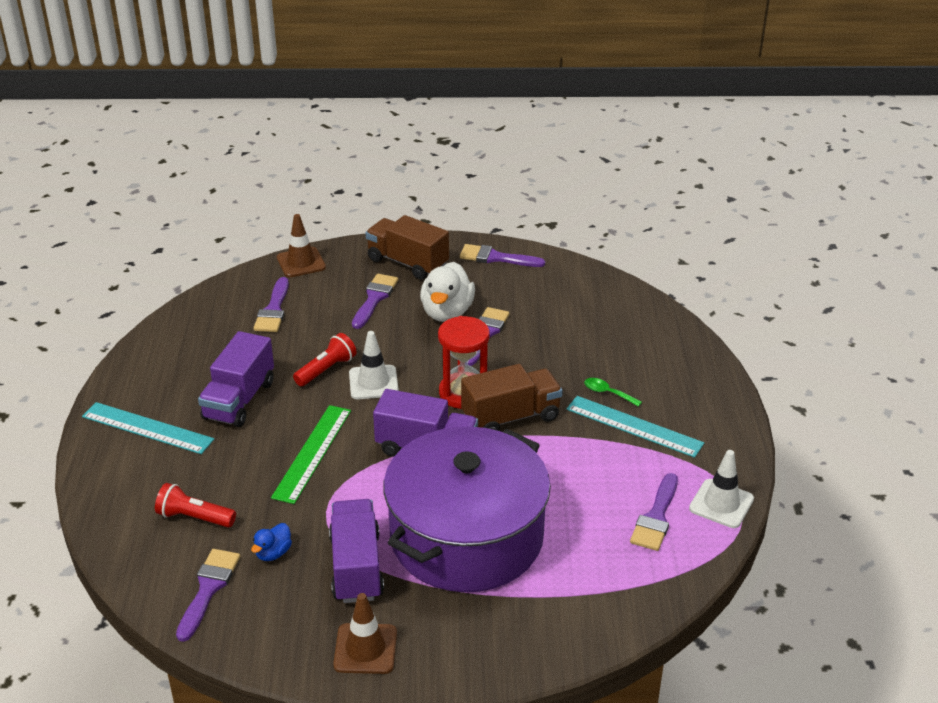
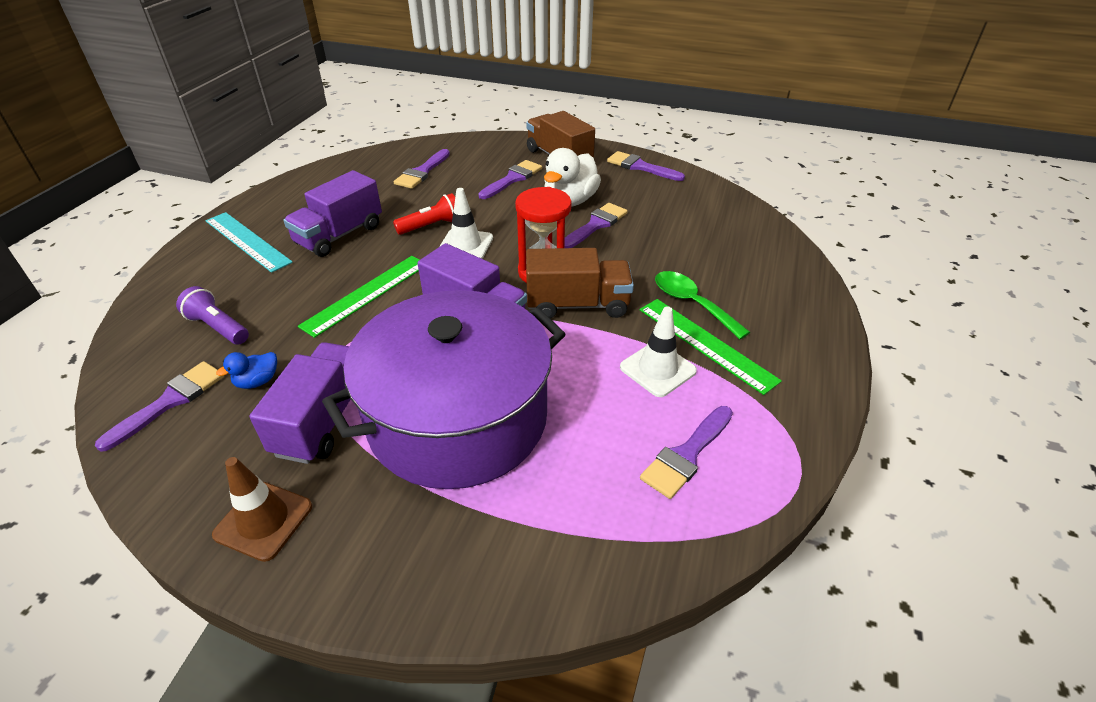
camera: 20 degrees right, 5 degrees up
red flashlight [155,483,236,527] -> purple flashlight [176,286,249,345]
brown traffic cone [277,214,326,277] -> none
turquoise ruler [566,396,704,458] -> green ruler [640,299,782,395]
green spoon [584,378,642,407] -> green spoon [655,271,750,339], size x1.68
white traffic cone [689,450,754,528] -> white traffic cone moved to [620,306,697,397]

